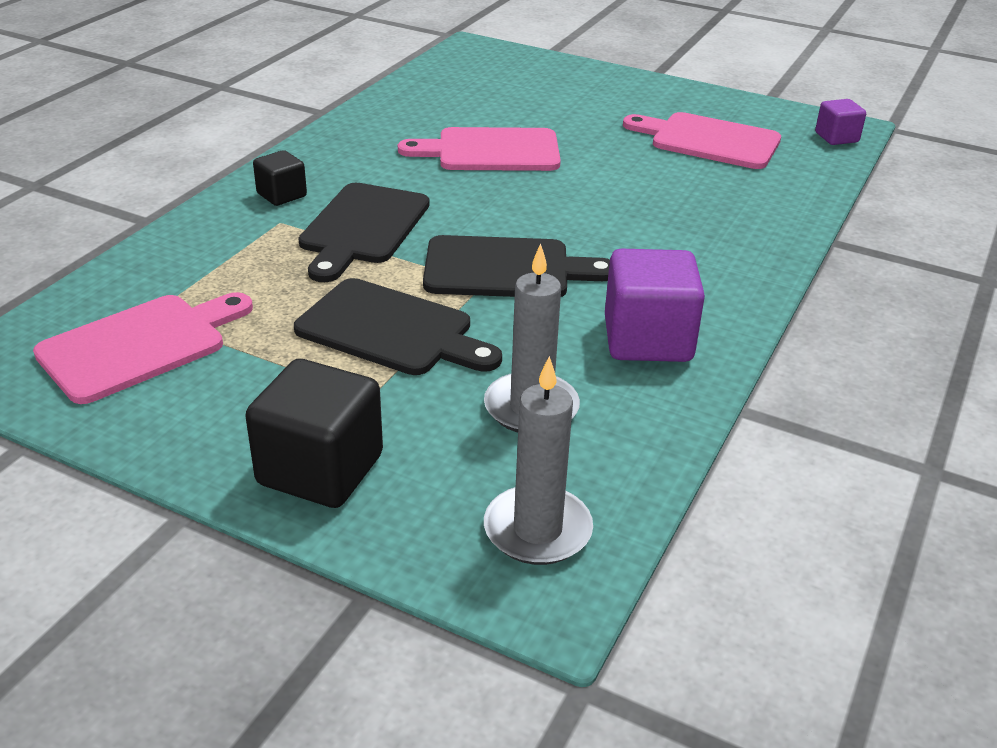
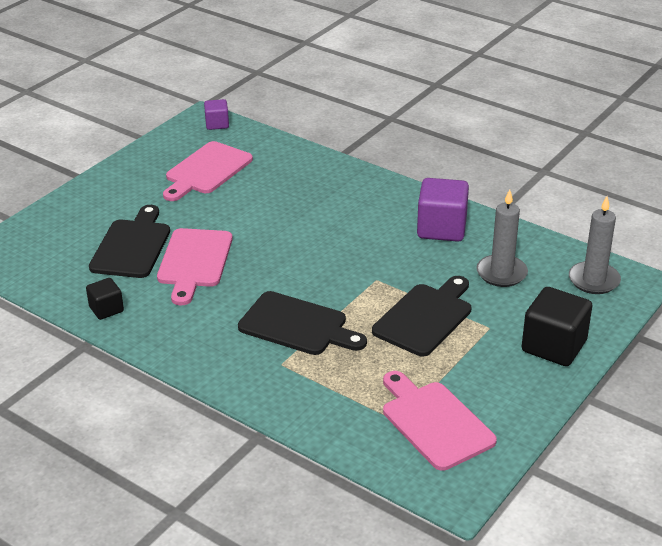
camera: 80 degrees left, 0 degrees up
black cube [253,150,307,206] -> black cube moved to [86,278,124,320]
black cutting board [423,235,610,297] -> black cutting board moved to [89,205,170,278]

